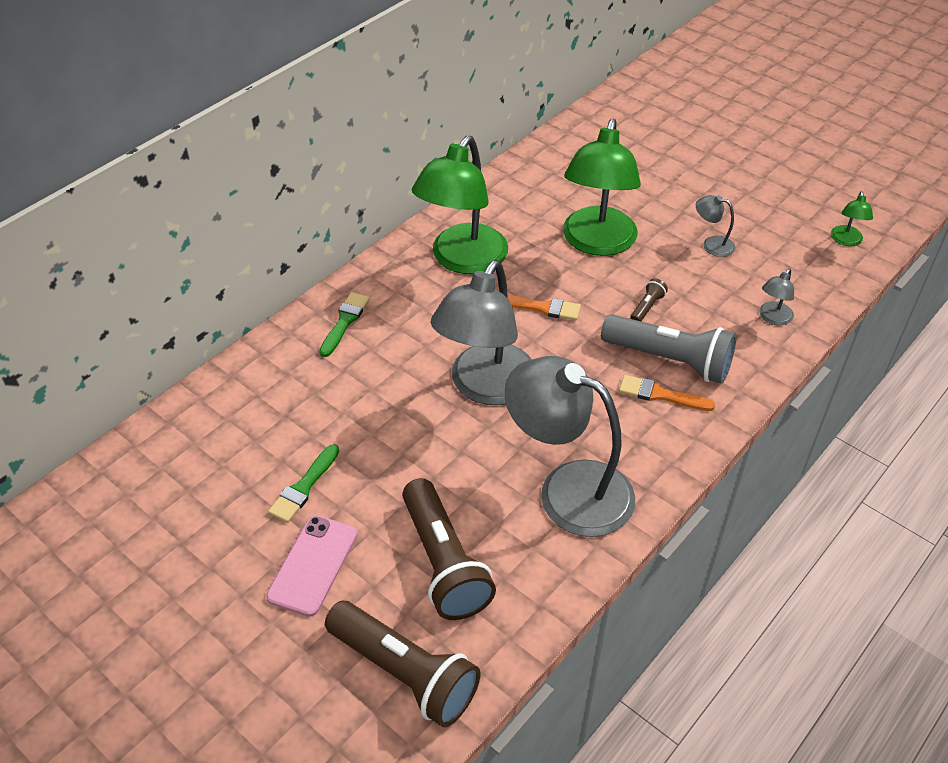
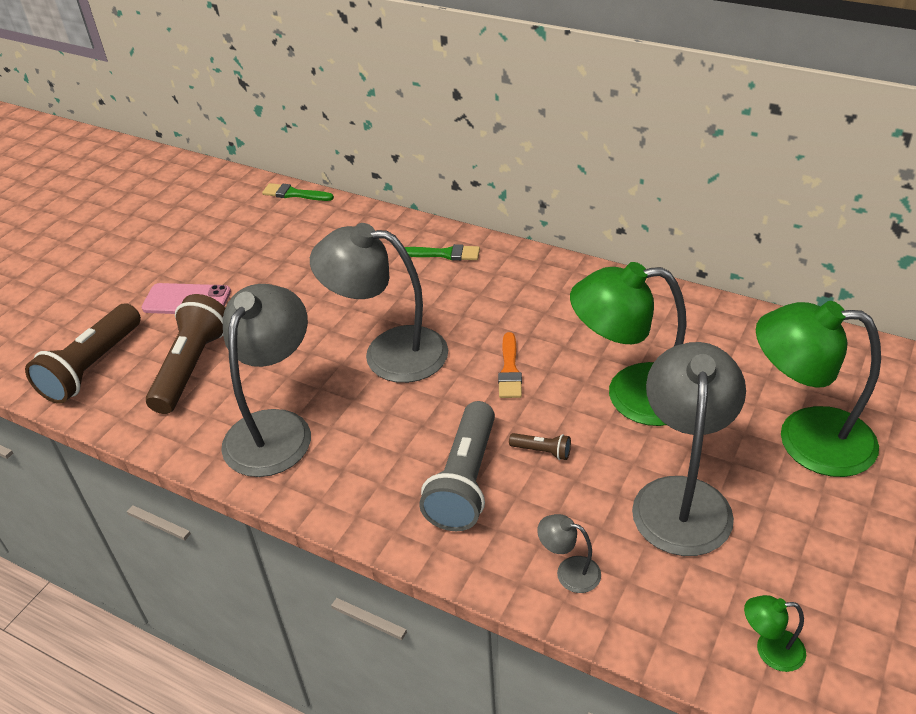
camera: 80 degrees right, 5 degrees down
green brush [268,444,339,523] -> green brush moved to [262,183,334,201]
brown flashlight [403,478,496,620] -> brown flashlight turned 135 degrees clockwise [146,294,225,414]
green lamp [412,136,508,274] -> green lamp moved to [756,301,881,477]
orange brush [619,375,715,411] -> none
grey lamp [696,195,736,257] -> grey lamp [632,342,746,556], size x2.37

